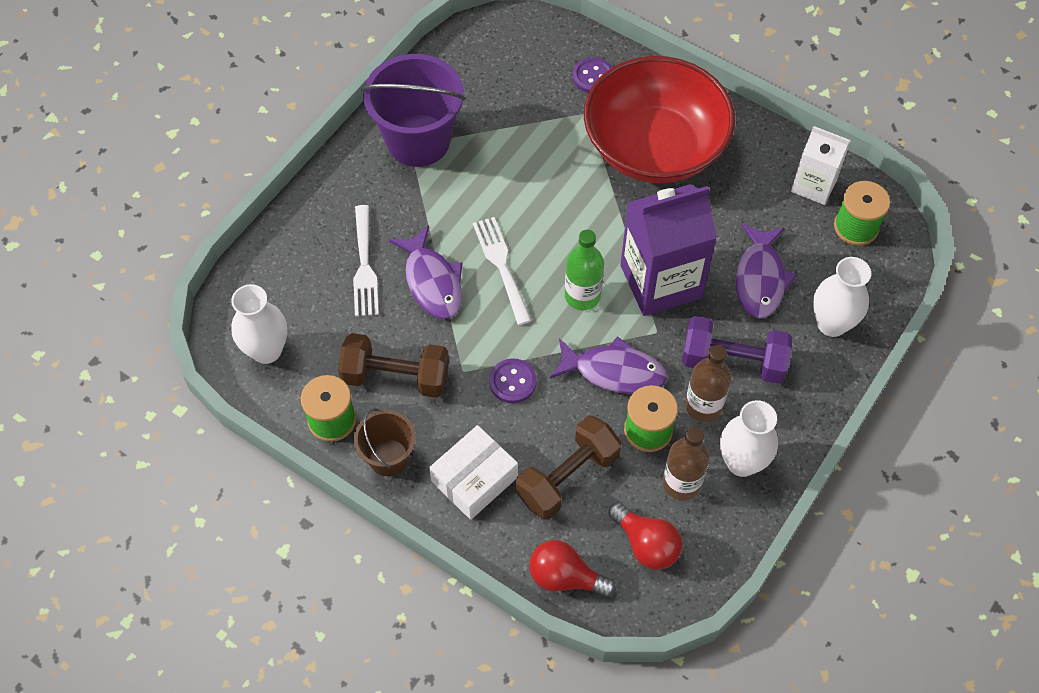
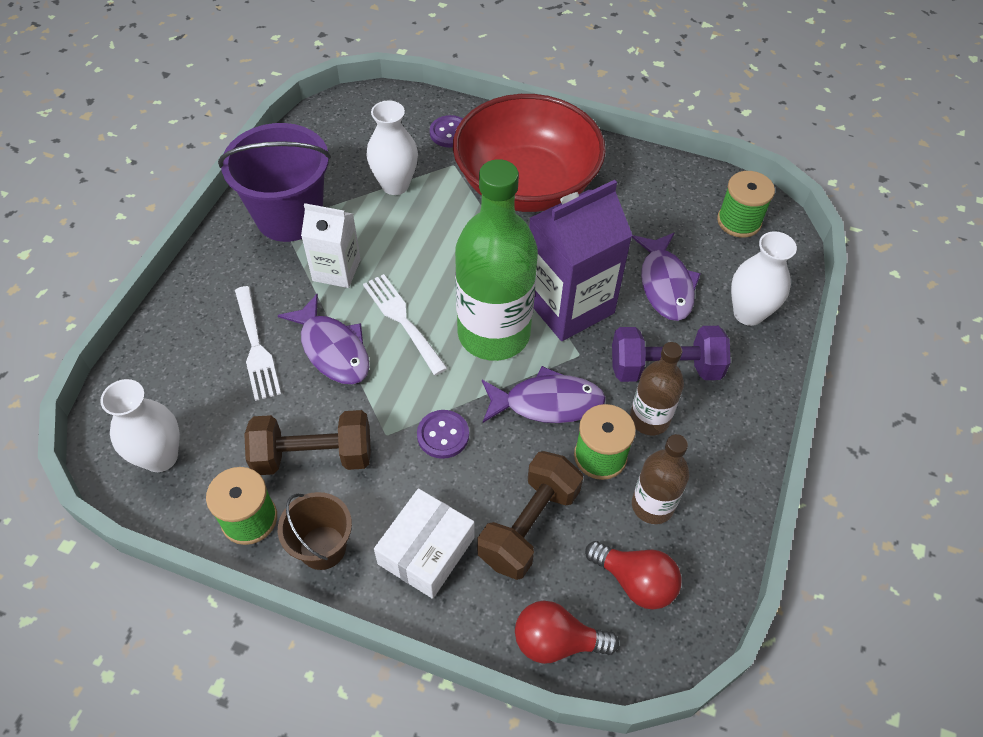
camera: 15 degrees left, 5 degrees down
green bottle [565,230,604,310] -> green bottle [455,159,538,361], size x1.90
white vase [720,400,778,477] -> white vase moved to [367,100,418,195]
white carton [791,126,851,205] -> white carton moved to [301,203,361,288]

